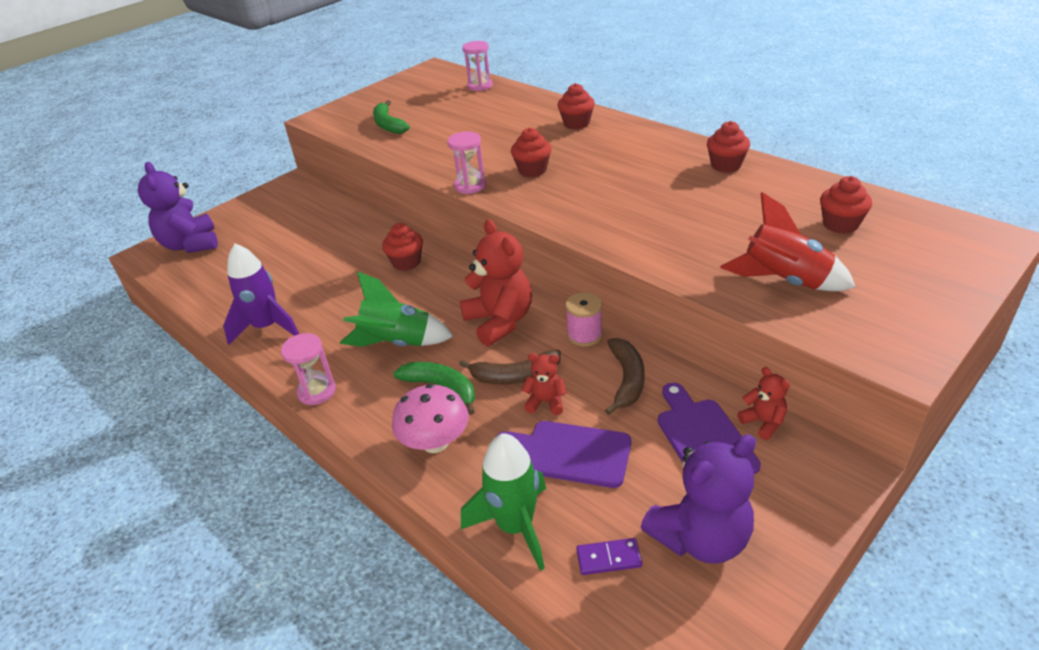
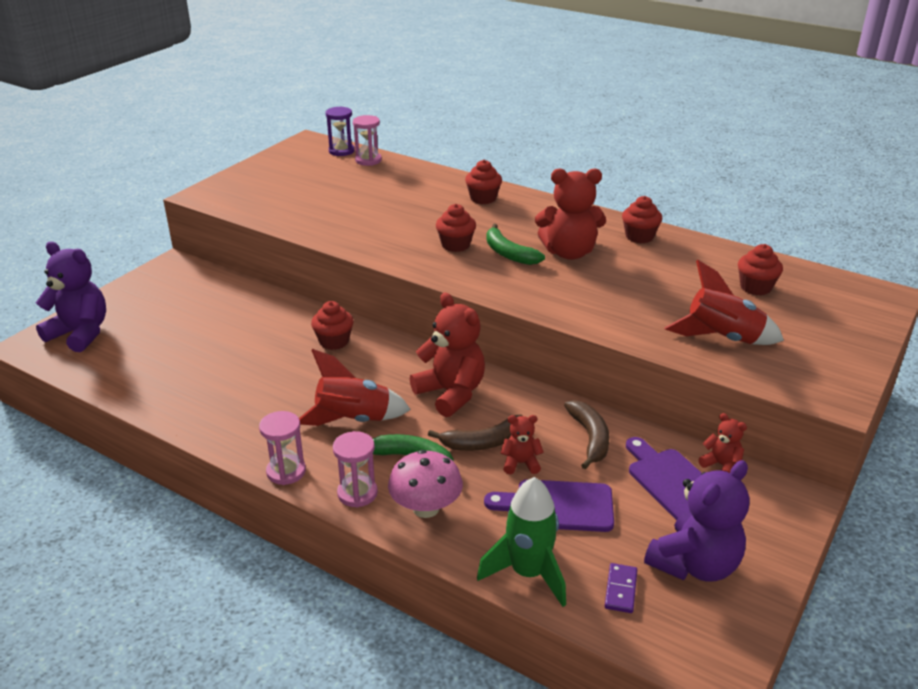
camera: 15 degrees left, 5 degrees down
purple teddy bear [138,162,218,253] -> purple teddy bear turned 150 degrees clockwise [36,242,106,352]
purple rocket [223,244,299,345] -> none
green rocket [340,271,453,347] -> red rocket [299,349,411,426]
green banana [373,100,410,134] -> green banana moved to [486,224,545,265]
pink hourglass [447,131,486,194] -> pink hourglass moved to [333,431,378,507]
pink spool [565,292,603,347] -> none
purple domino [576,538,642,575] -> purple domino turned 60 degrees counterclockwise [605,563,637,613]
none -> purple hourglass [326,106,355,156]
none -> red teddy bear [535,168,606,260]

